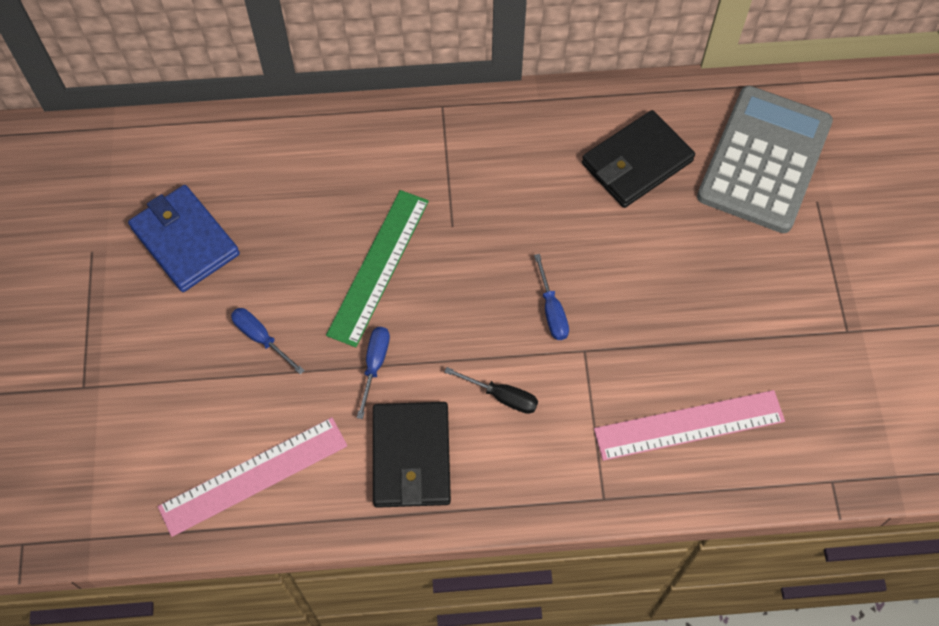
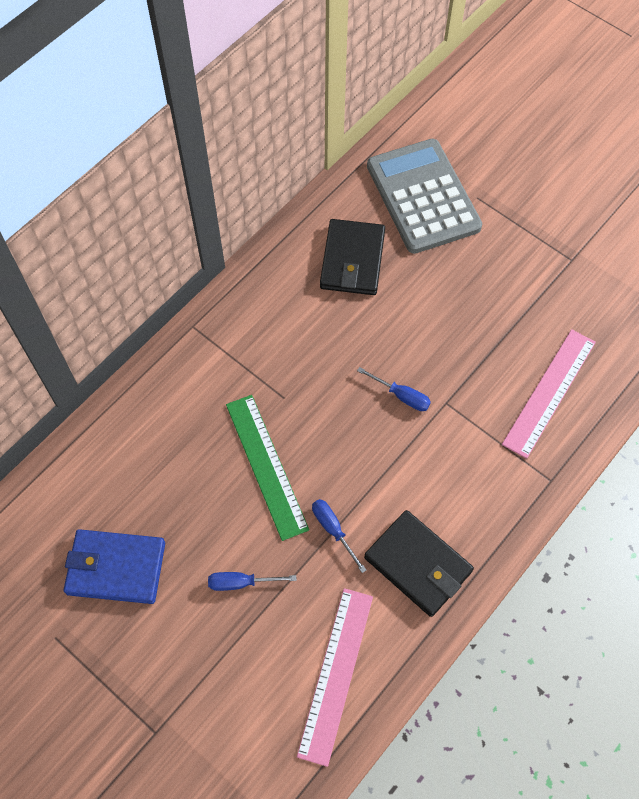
camera: 45 degrees left, 0 degrees up
black screwdriver [444,367,538,414] -> none

